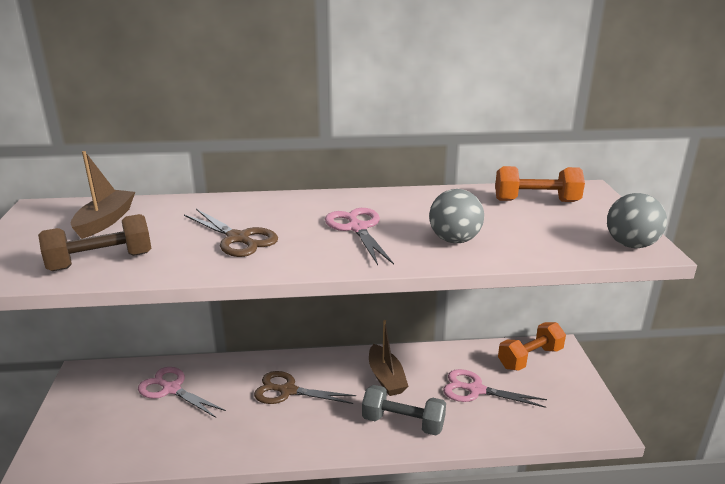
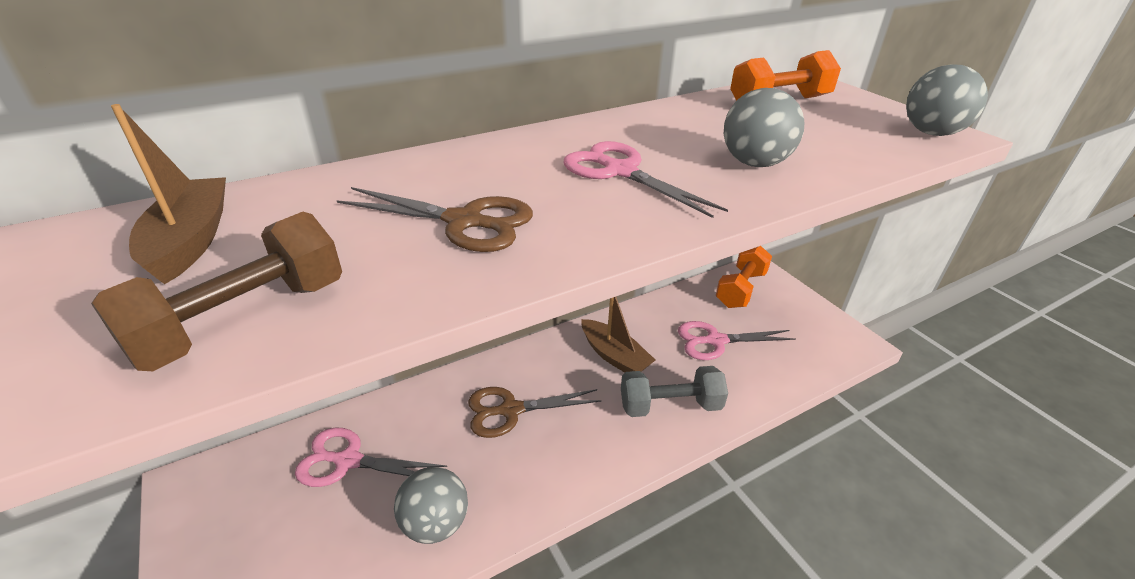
camera: 25 degrees left, 10 degrees up
none -> grey ball [394,467,468,544]

